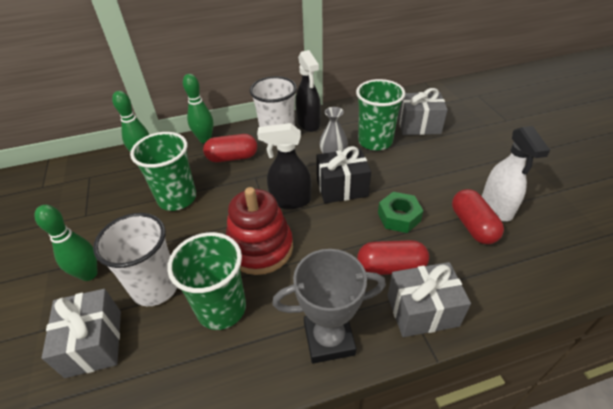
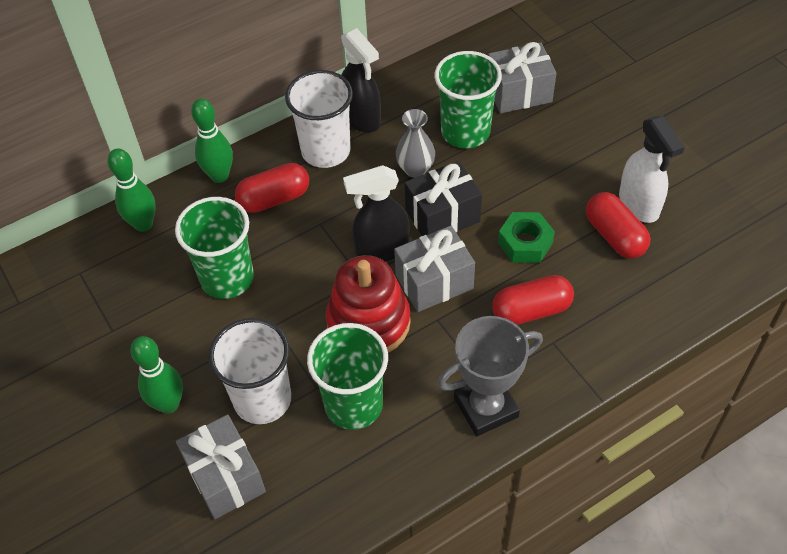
camera: 15 degrees left, 10 degrees up
grey gift [387,262,471,337] -> grey gift moved to [394,226,475,312]

